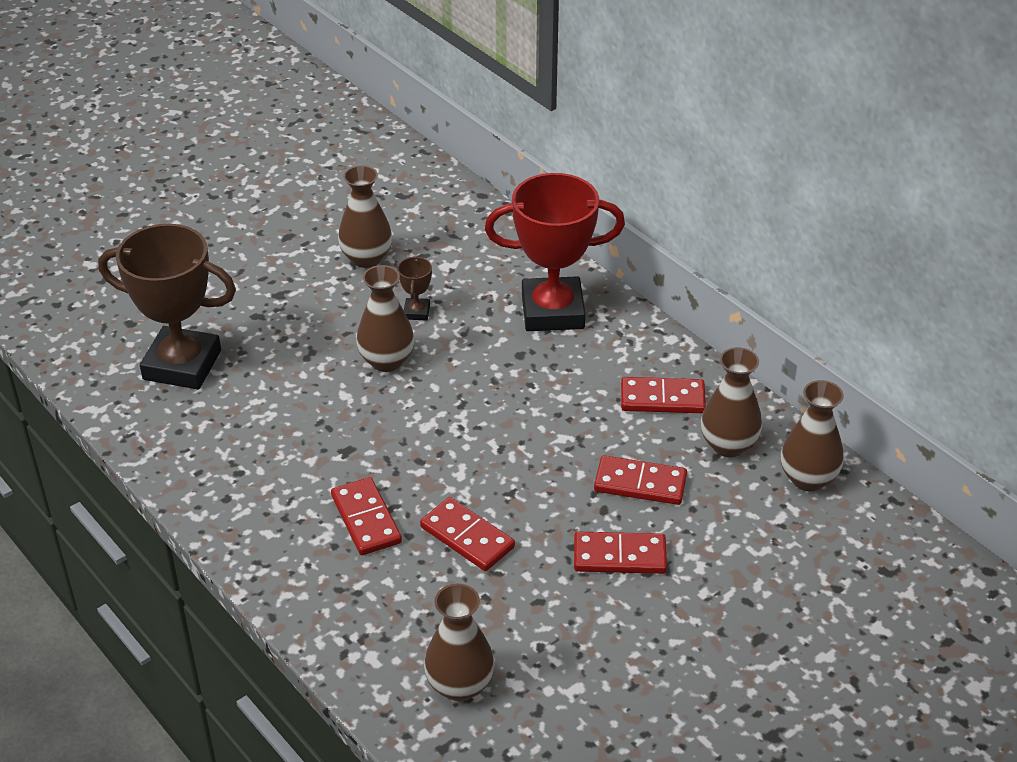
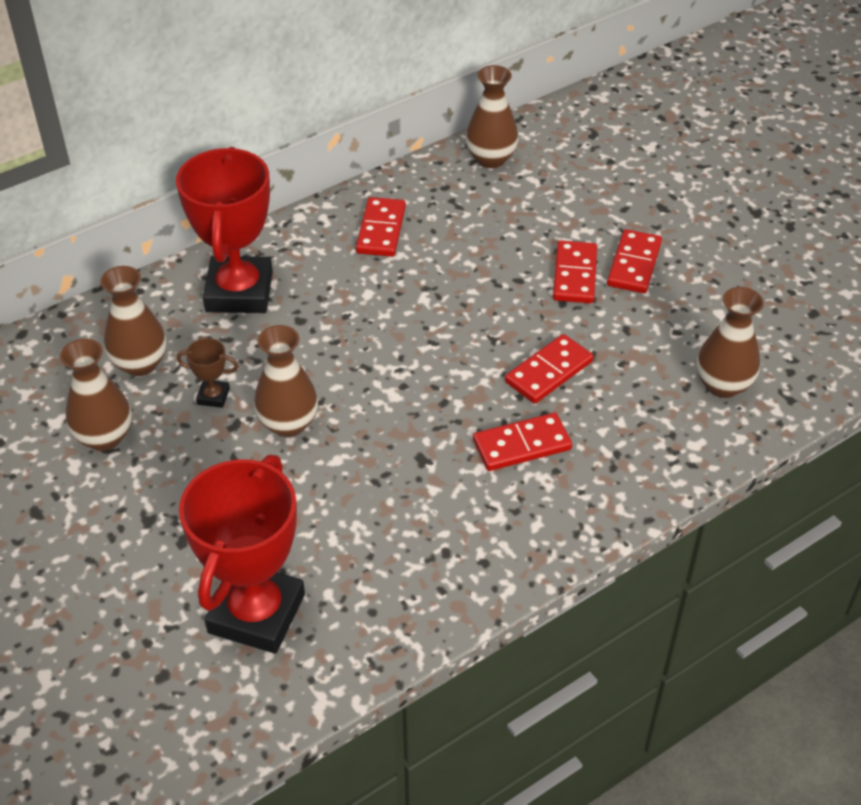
camera: 85 degrees left, 5 degrees up
brown trophy [98,224,236,389] -> red trophy [179,455,305,654]
red domino [594,455,687,505] -> red domino moved to [607,229,662,293]
brown vase [701,347,762,457] -> brown vase moved to [100,266,166,376]

